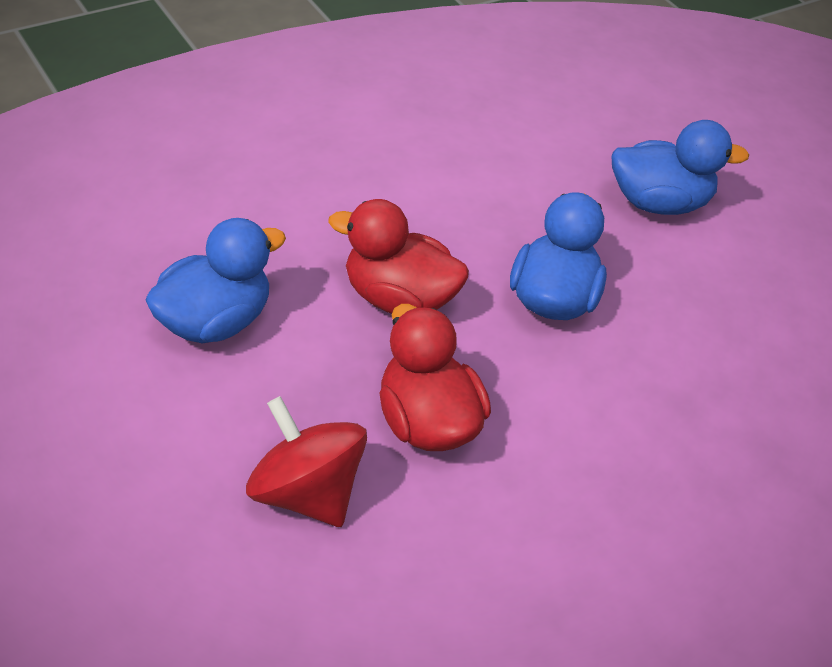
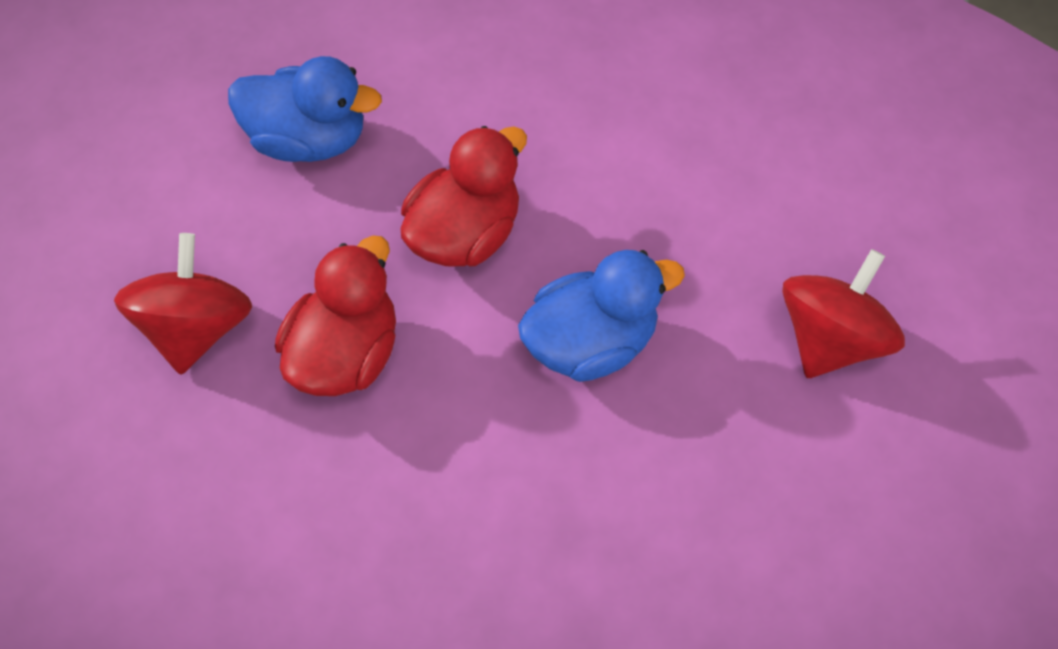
camera: 55 degrees right, 15 degrees up
red duck [328,199,469,314] -> red duck turned 60 degrees clockwise [400,126,527,267]
blue duck [612,120,749,215] -> red spinning top [782,249,905,378]

